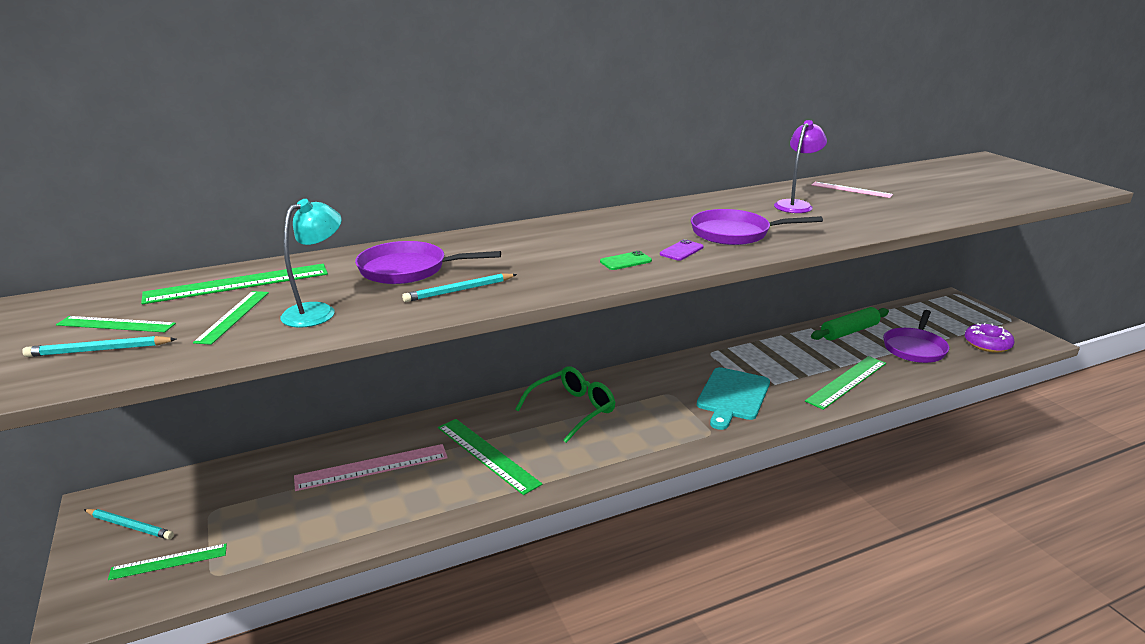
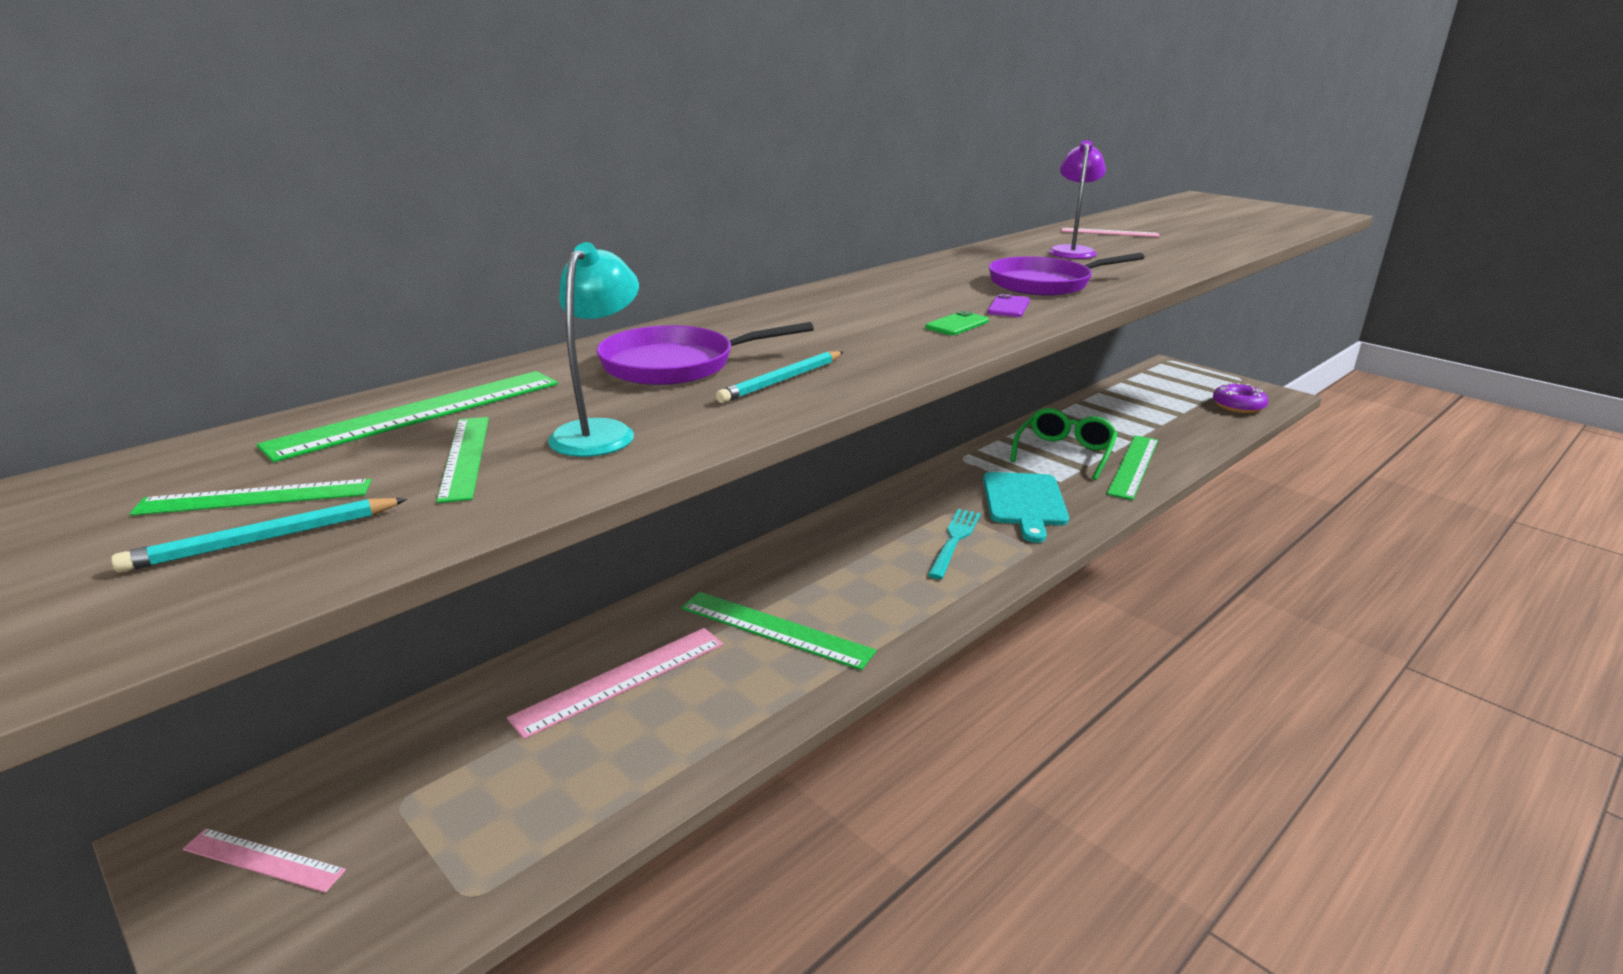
camera: 20 degrees left, 0 degrees up
turquoise pencil [84,509,174,539] -> pink ruler [183,828,346,893]
green ruler [108,543,227,580] -> none
green glasses [515,366,616,443] -> green glasses moved to [1010,408,1118,480]
green rolling pin [811,307,889,340] -> none
purple pan [883,310,949,363] -> none
none -> turquoise fork [928,509,981,579]

